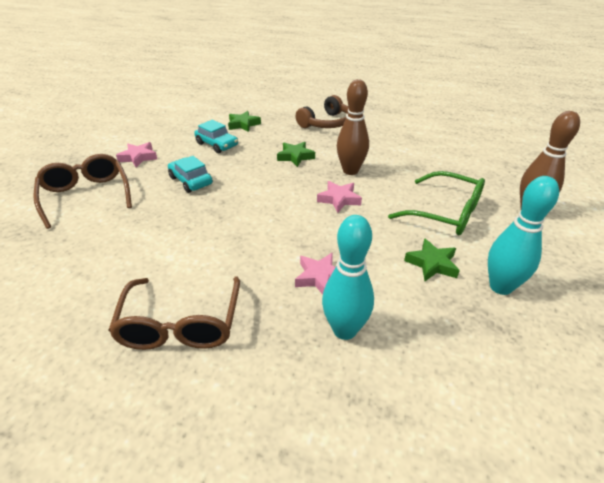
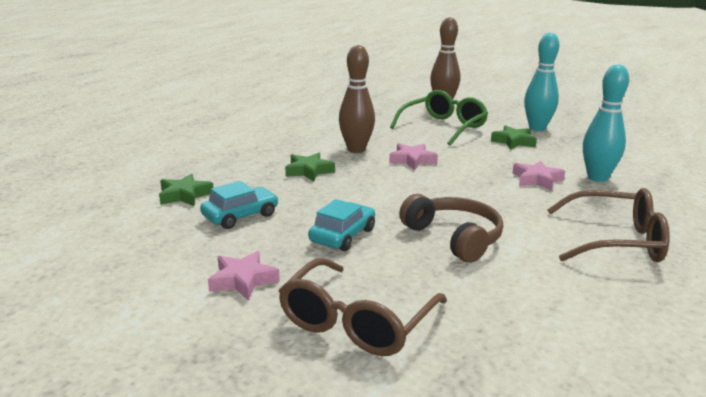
camera: 80 degrees left, 15 degrees down
brown glasses [33,154,132,229] -> brown glasses turned 45 degrees counterclockwise [279,258,447,356]
turquoise car [168,156,213,193] -> turquoise car turned 150 degrees clockwise [308,199,375,251]
brown headphones [296,95,349,128] -> brown headphones moved to [399,194,503,263]

